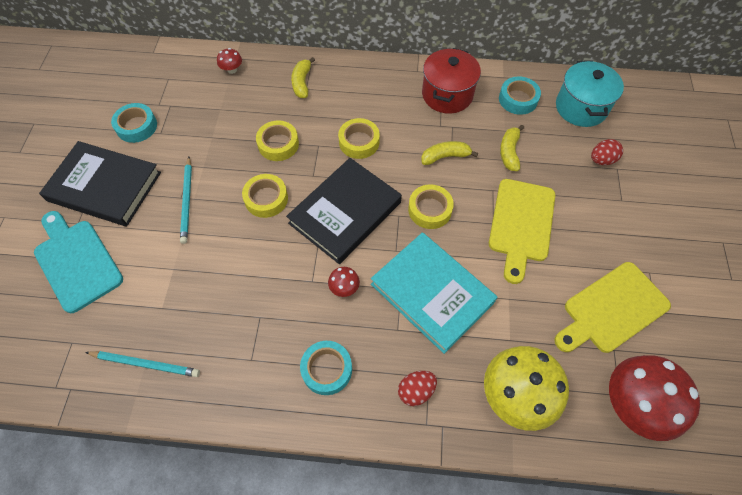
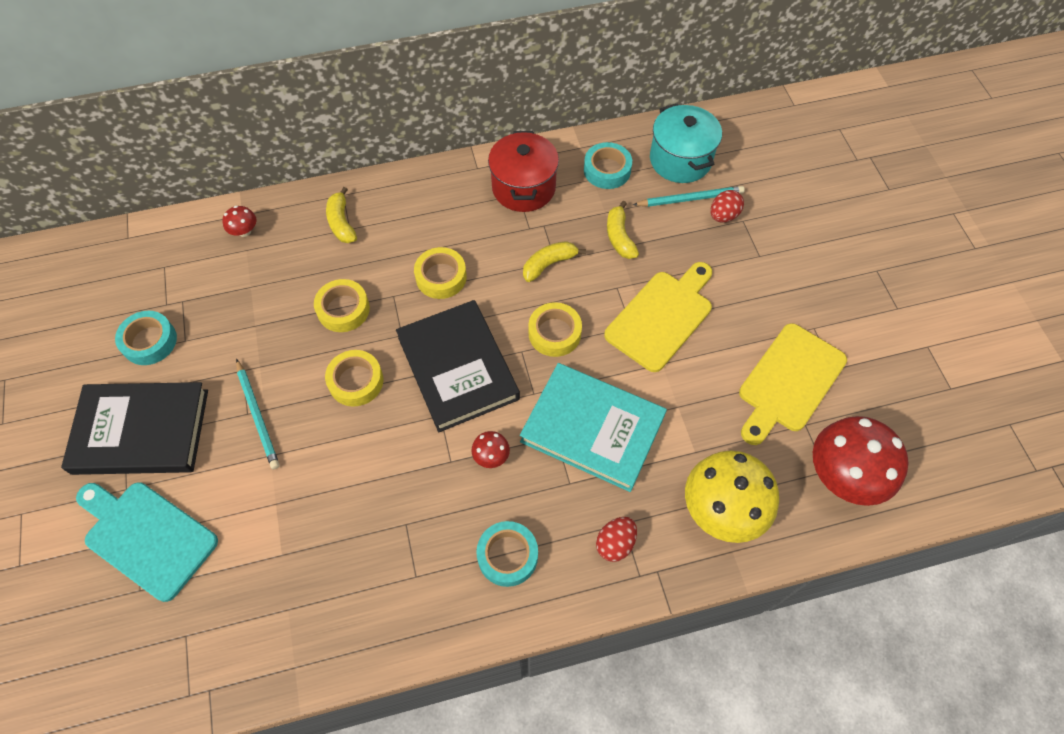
camera: 20 degrees left, 0 degrees up
turquoise pencil [85,351,200,377] -> turquoise pencil moved to [633,186,745,207]
black book [286,158,402,264] -> black book turned 45 degrees counterclockwise [396,300,520,432]
yellow cutting board [489,179,555,284] -> yellow cutting board turned 135 degrees counterclockwise [604,262,712,372]

